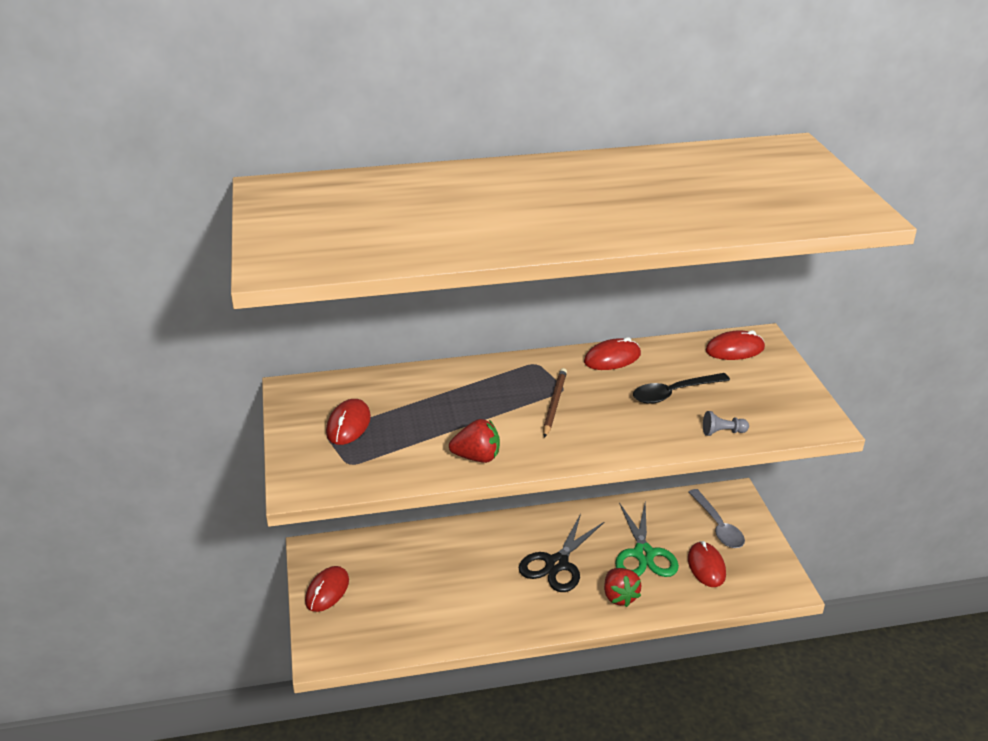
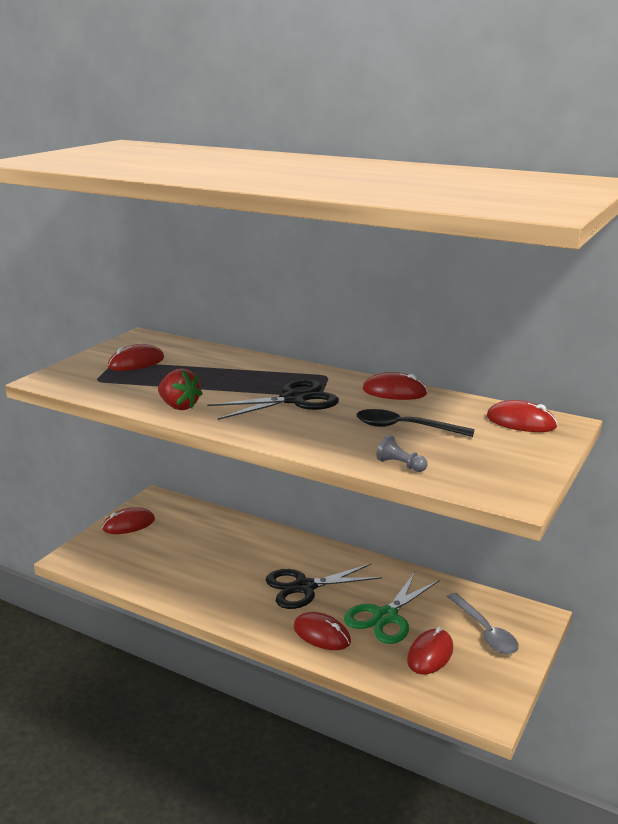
camera: 40 degrees right, 10 degrees down
brown pencil [543,368,567,438] -> black scissors [207,379,339,420]
red strawberry [604,568,641,607] -> red mouse [294,612,351,650]
grey spoon [689,489,745,548] -> grey spoon turned 45 degrees counterclockwise [447,593,519,654]

